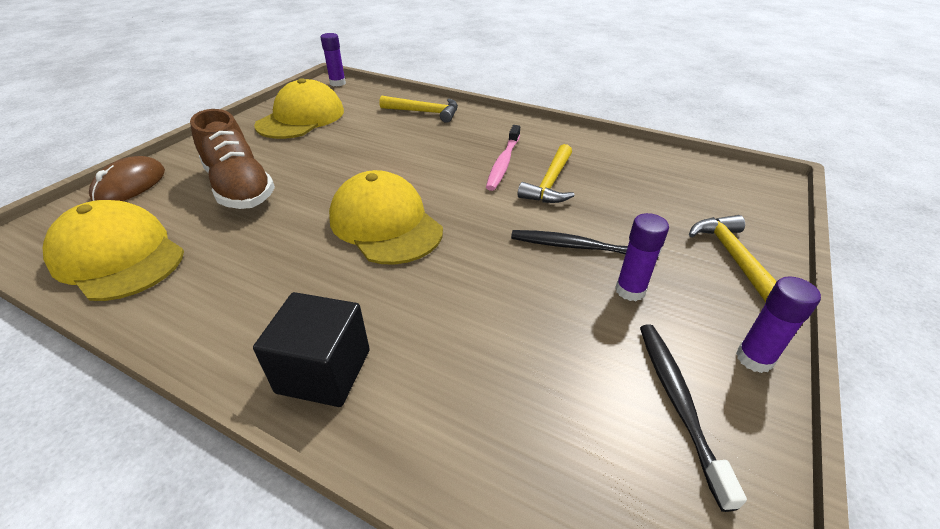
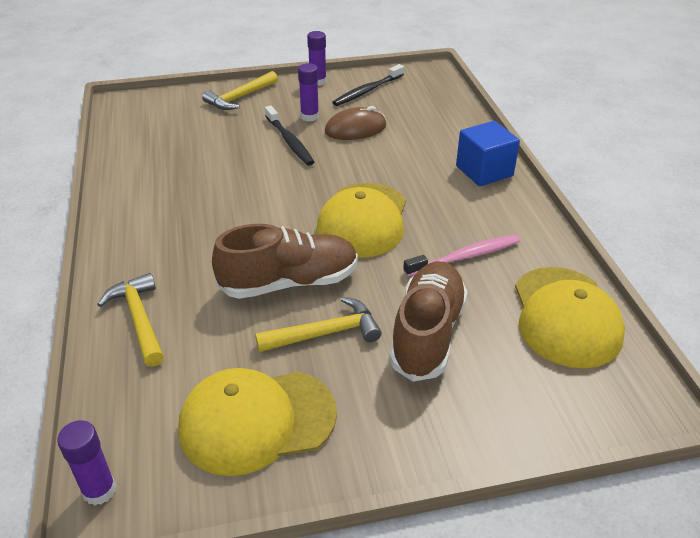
camera: 130 degrees left, 0 degrees up
brown mouse [89,156,165,201] -> brown mouse moved to [325,106,387,140]
black cube [253,292,370,407] -> blue cube [456,121,520,186]
pink toothbrush [486,125,520,191] -> pink toothbrush moved to [403,235,520,277]
yellow hammer [518,144,575,203] -> yellow hammer moved to [255,297,382,352]
none -> brown shoe [212,224,358,299]

